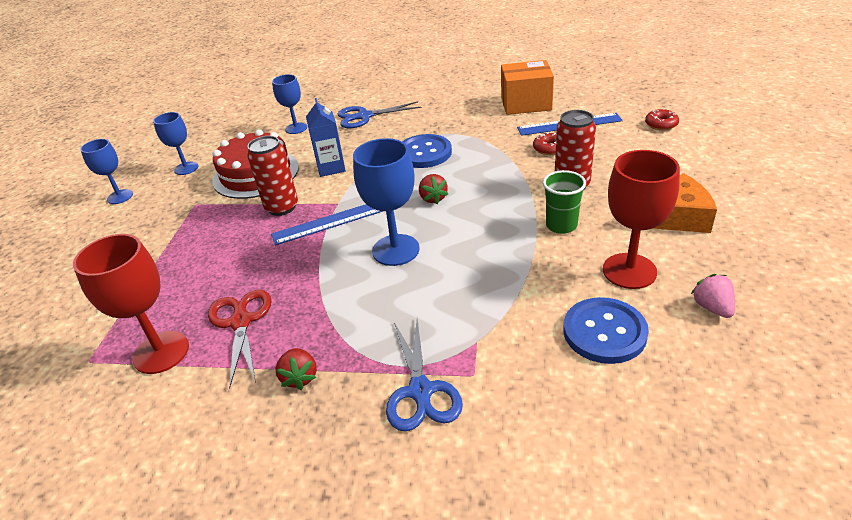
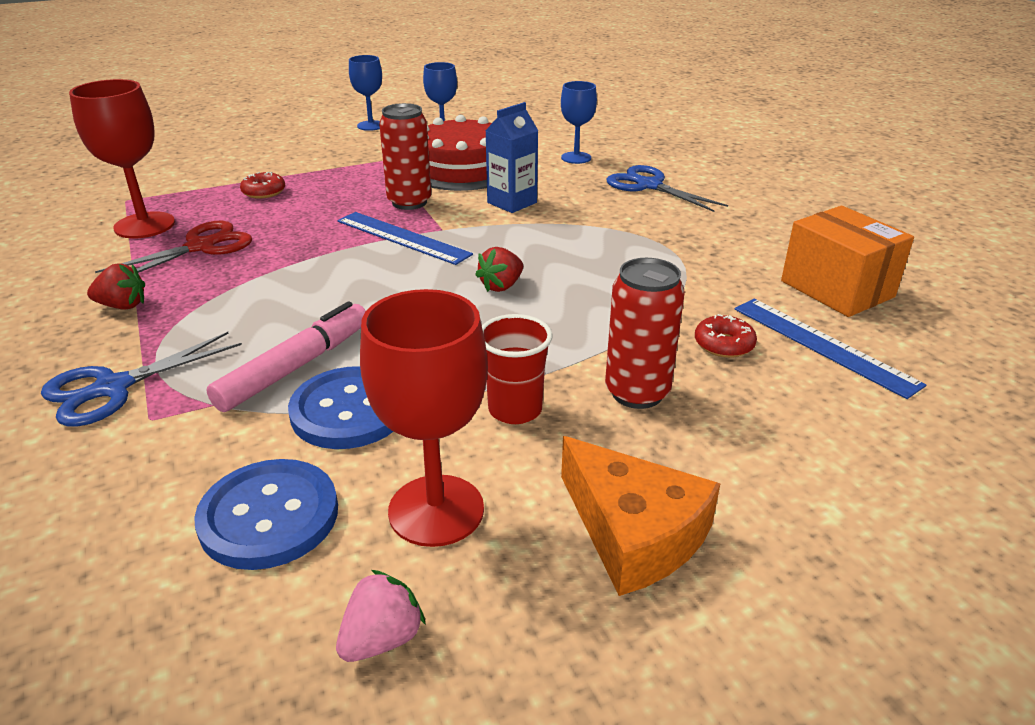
camera: 55 degrees right, 5 degrees down
red strawberry [276,348,317,390] -> red strawberry turned 135 degrees counterclockwise [87,263,145,309]
blue goblet [353,138,420,266] -> none
blue button [402,134,452,168] -> blue button moved to [288,366,393,449]
green cup [543,170,586,234] -> red cup [482,314,553,424]
red donut [645,109,679,130] -> red donut moved to [240,172,285,199]
none -> pink marker [206,301,366,412]

